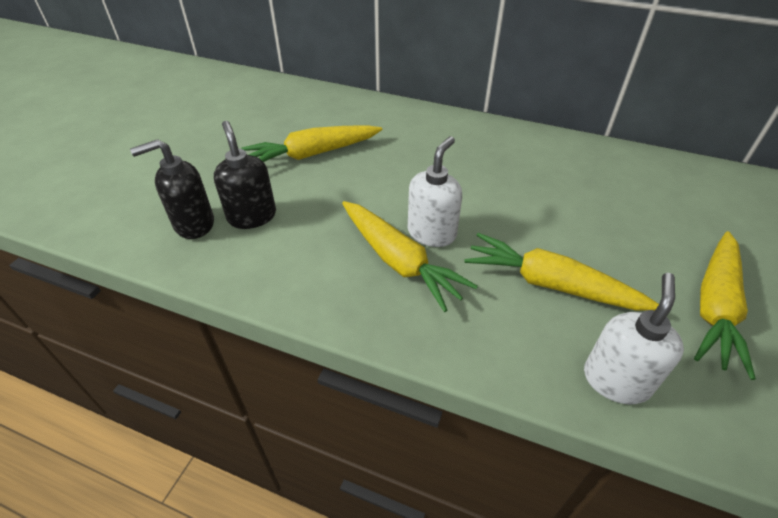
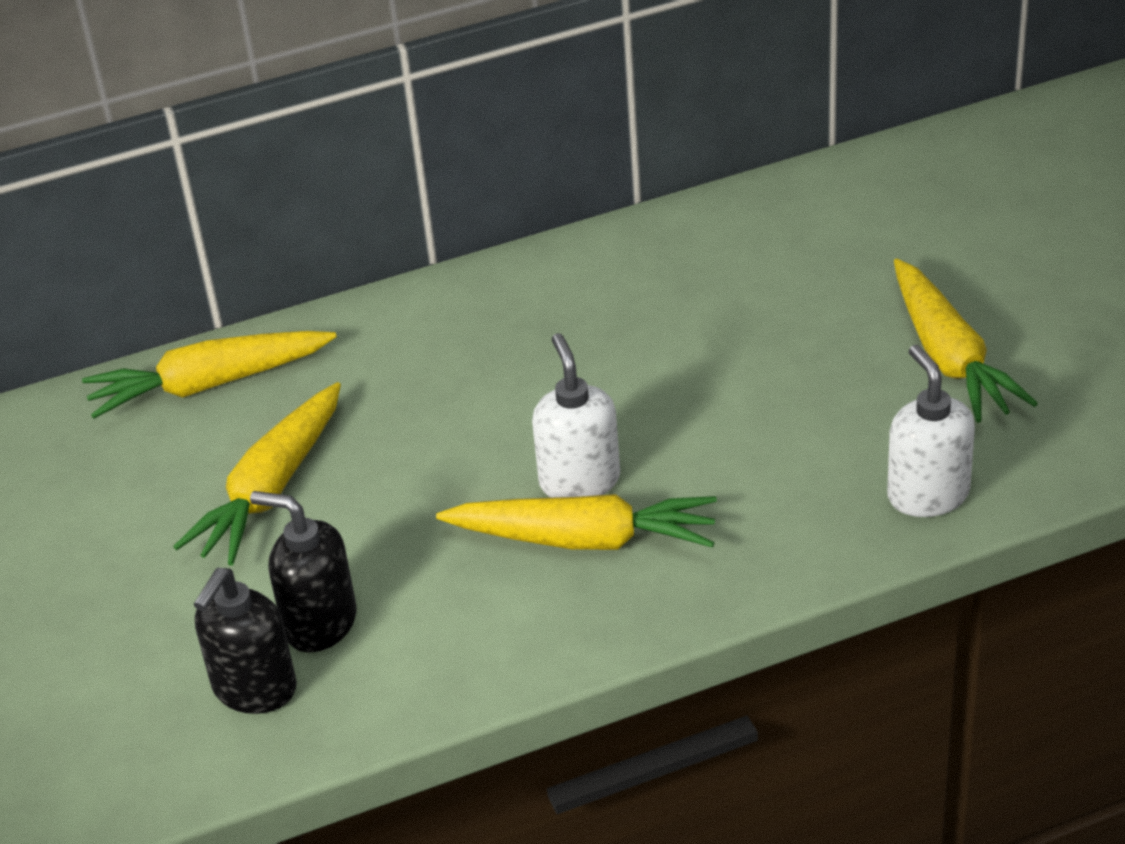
camera: 40 degrees left, 5 degrees down
yellow carrot [464,233,659,311] -> yellow carrot moved to [82,331,337,419]

